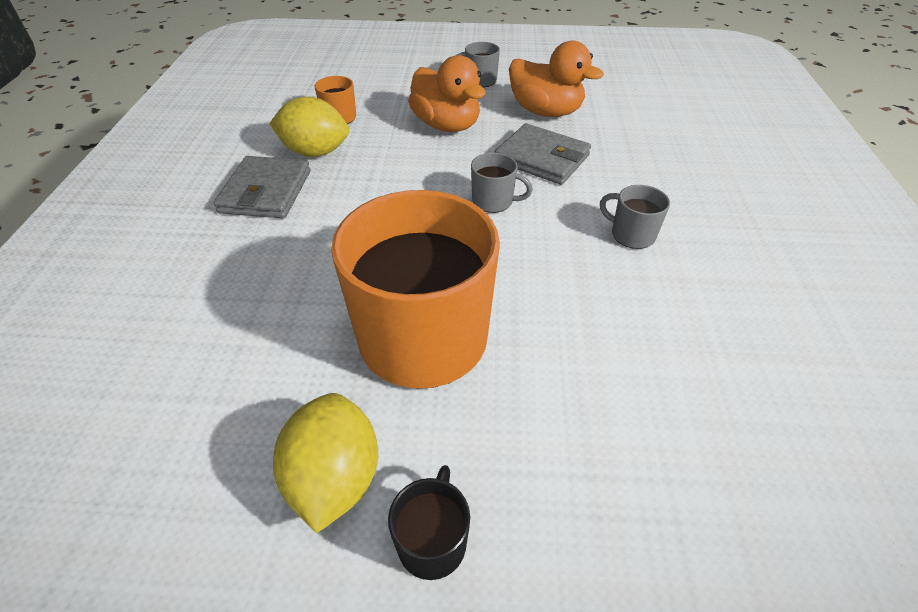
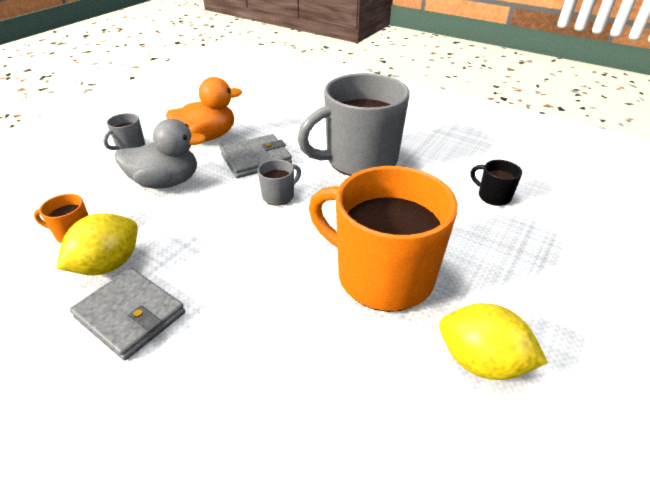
camera: 60 degrees left, 5 degrees down
black mug [388,465,470,580] -> black mug moved to [471,160,522,206]
orange duck [408,55,486,132] -> grey duck [115,119,206,189]
grey mug [600,185,670,249] -> grey mug [297,73,410,176], size x2.46

